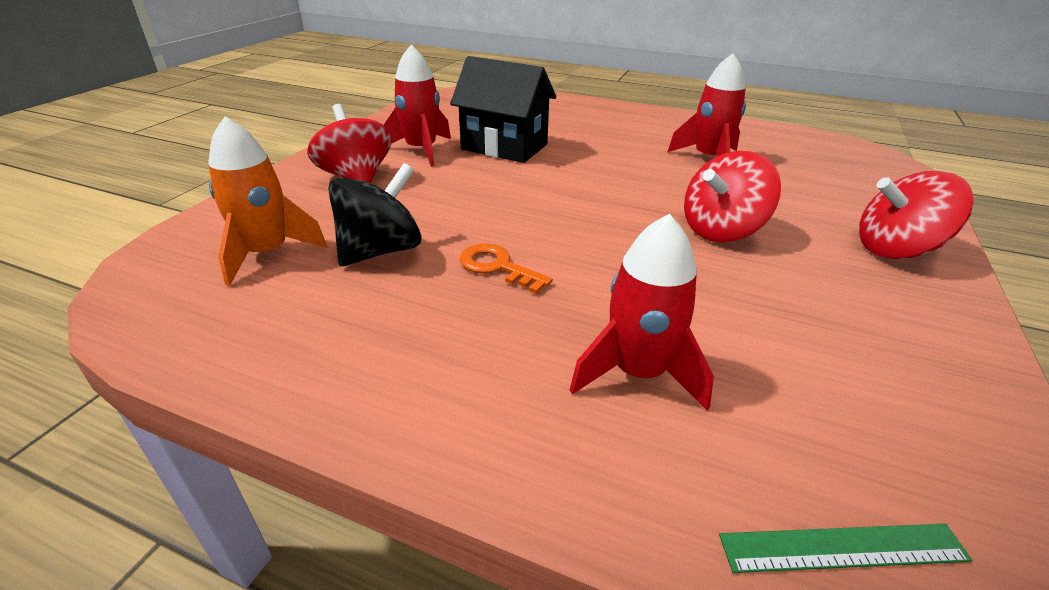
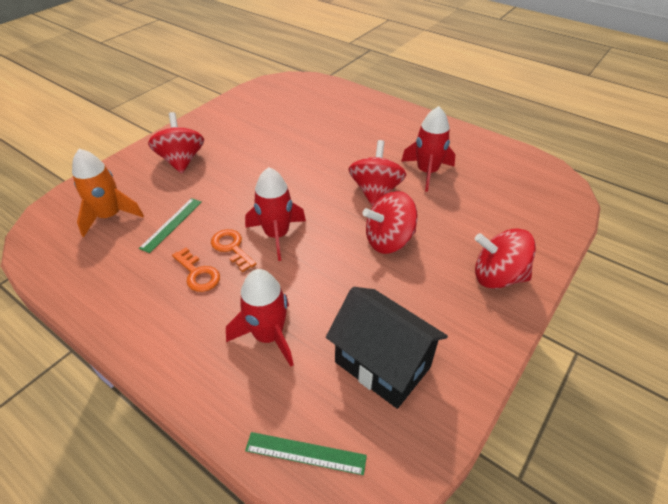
camera: 15 degrees right, 10 degrees up
black spinning top [328,163,422,266] -> green ruler [139,198,202,253]
red rocket [384,45,451,167] -> red rocket moved to [245,167,306,261]
black house [450,56,556,163] -> black house moved to [326,287,448,409]
none -> orange key [172,247,220,292]
none -> red spinning top [349,140,406,206]

